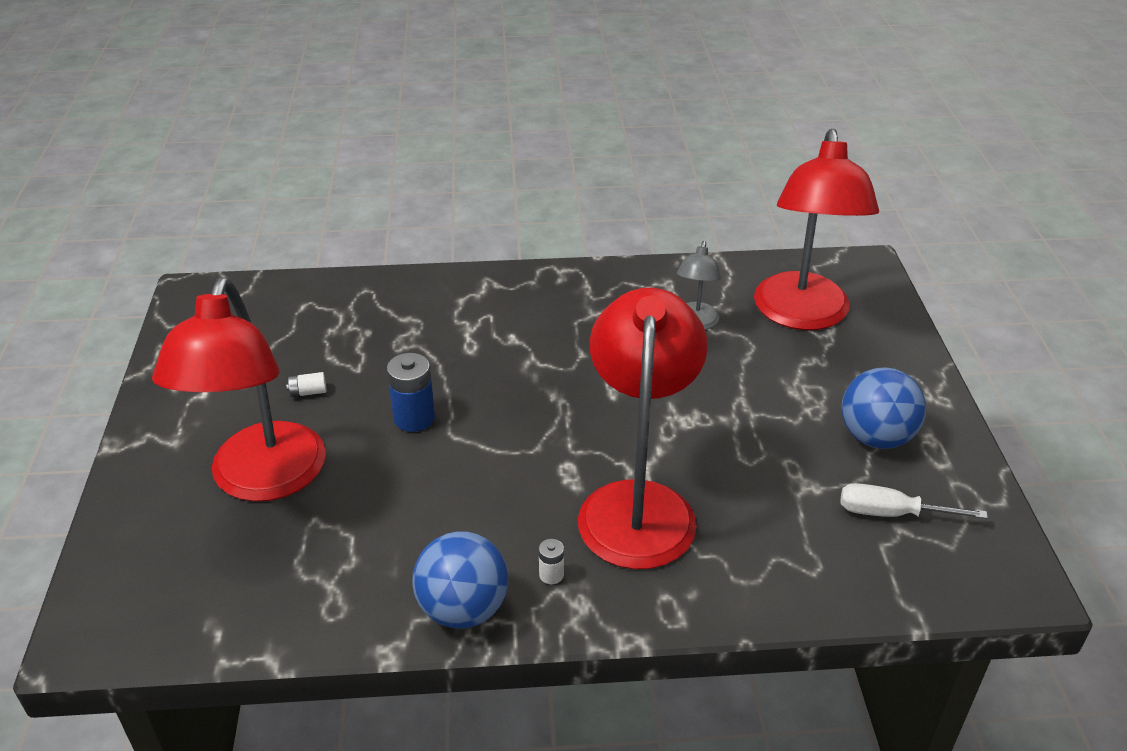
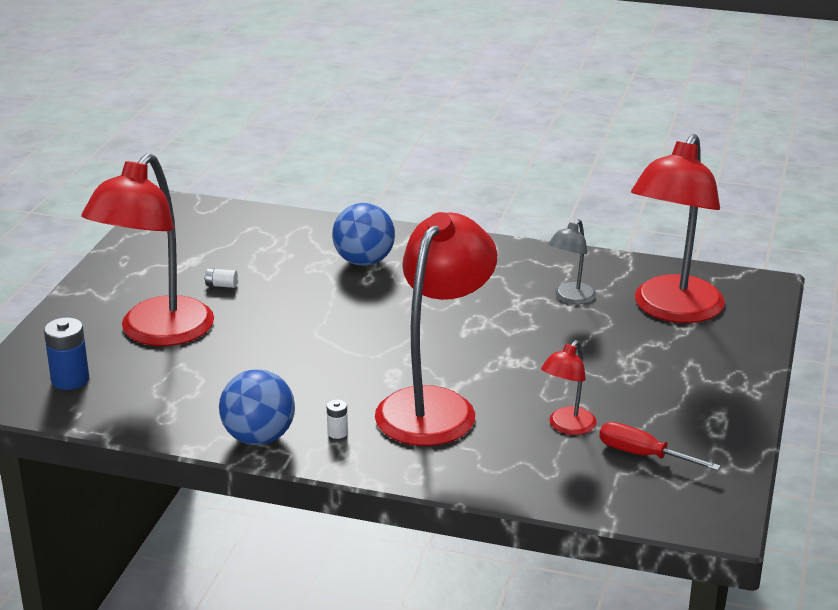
camera: 20 degrees right, 10 degrees down
blue battery [387,353,435,432] -> blue battery moved to [44,318,89,390]
white screwdriver [840,483,988,519] -> red screwdriver [599,422,721,471]
blue ball [841,367,926,449] -> blue ball moved to [332,203,395,266]
none -> red lamp [541,340,597,435]

